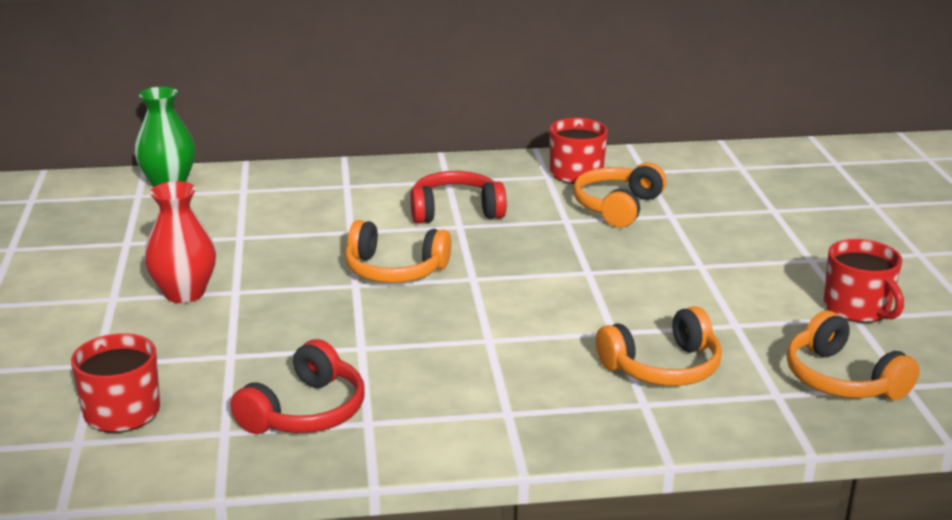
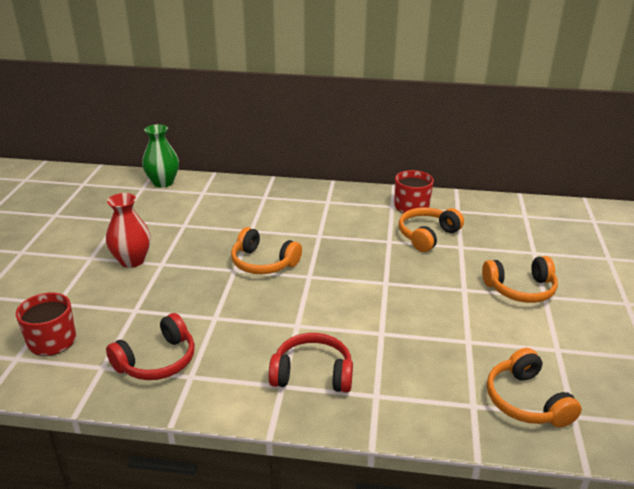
camera: 15 degrees right, 5 degrees up
red headphones [410,171,507,224] -> red headphones moved to [269,333,353,393]
orange headphones [596,306,722,386] -> orange headphones moved to [482,256,558,303]
red mug [824,239,904,323] -> none

